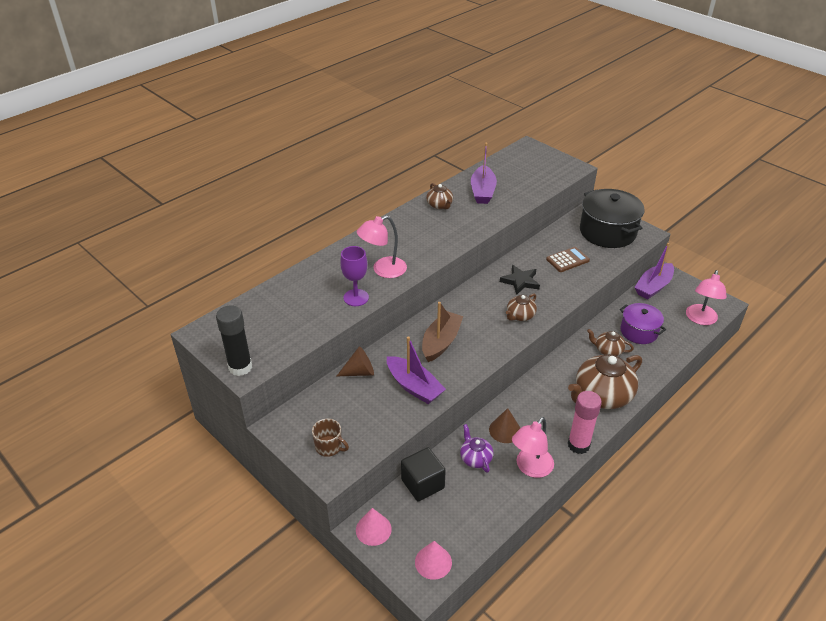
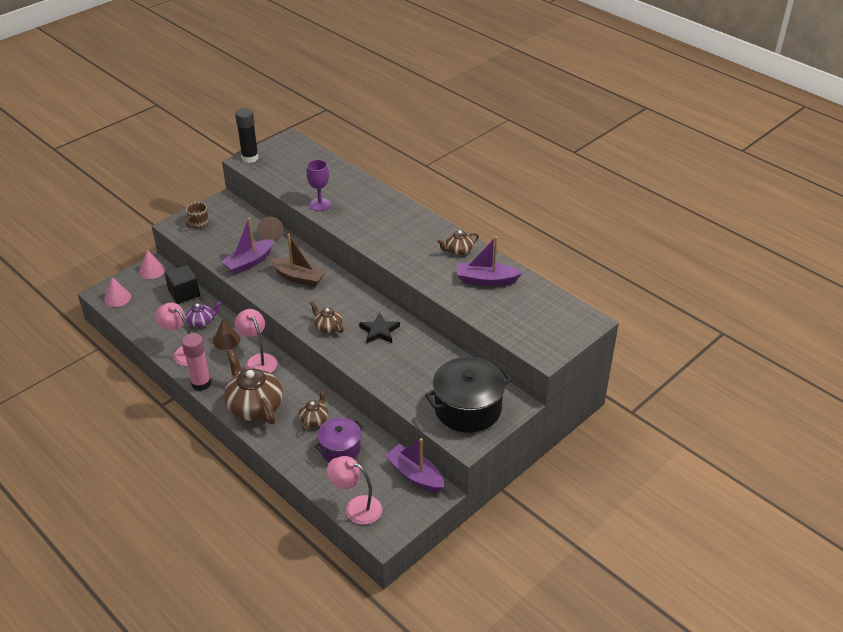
camera: 90 degrees right, 0 degrees up
pink lamp [357,216,407,278] -> pink lamp moved to [235,309,277,373]
brown calculator [546,247,590,272] -> none

